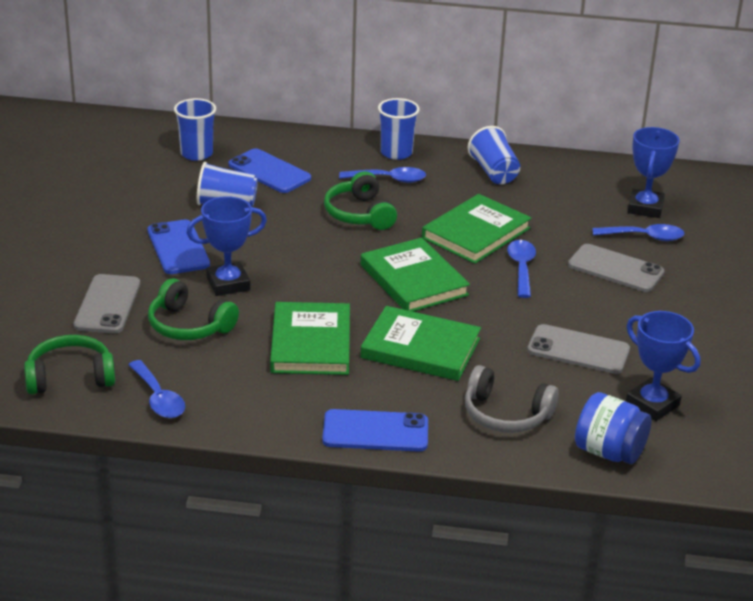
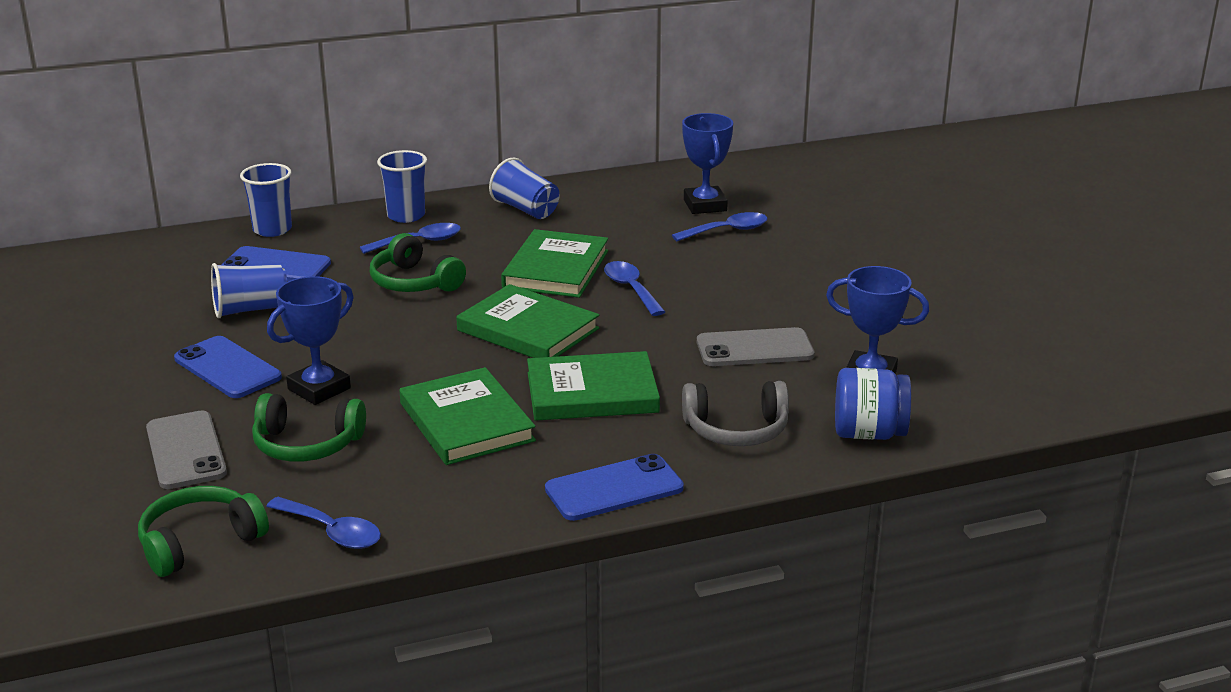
camera: 25 degrees left, 5 degrees down
blue cup [174,98,216,161] -> blue cup moved to [240,163,292,237]
grey phone [568,244,665,292] -> none

